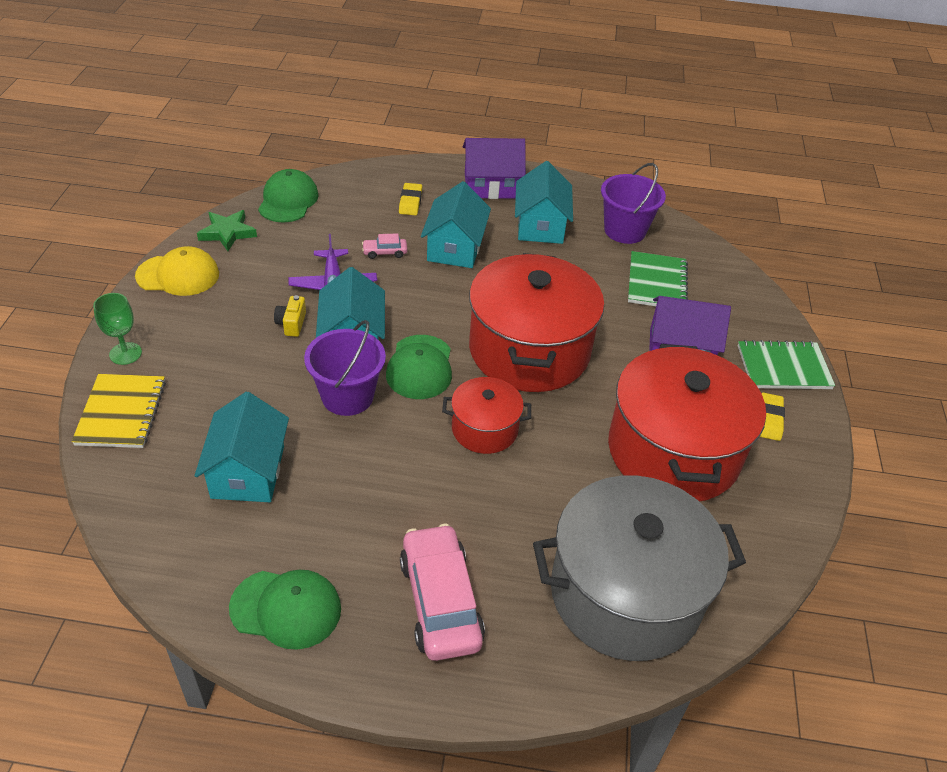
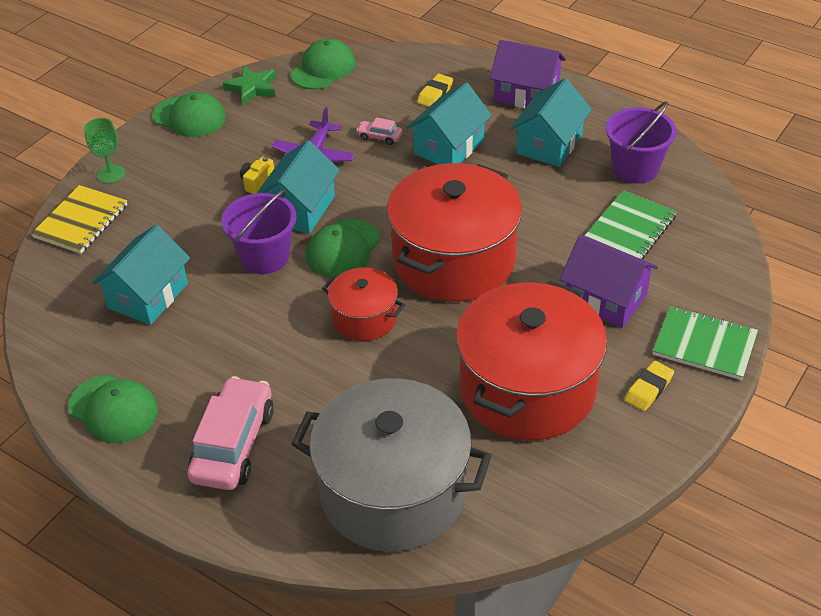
camera: 30 degrees right, 0 degrees up
yellow cap [135,246,219,296] -> green cap [152,92,226,137]

